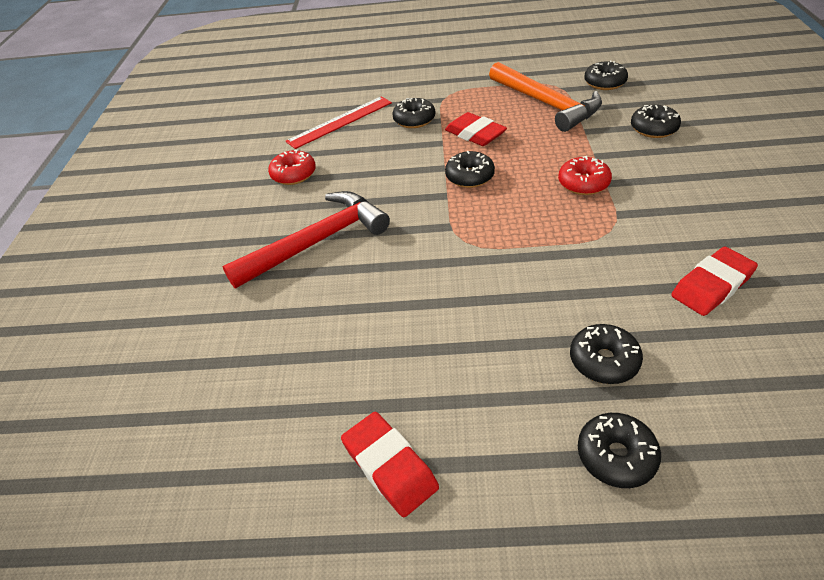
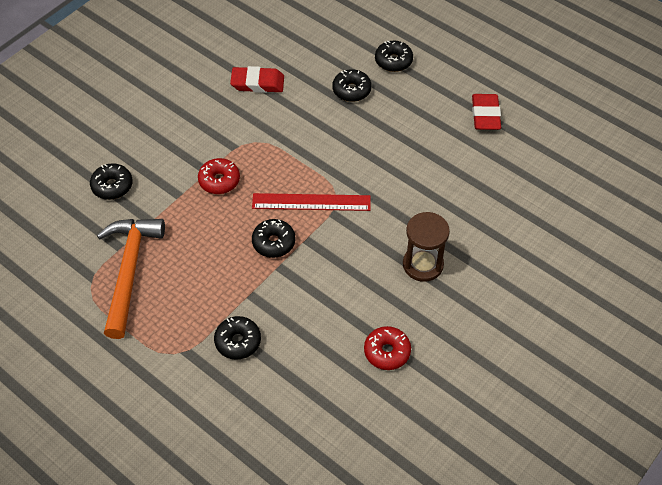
camera: 145 degrees left, 10 degrees up
red hammer [222,191,390,288] -> brown hourglass [403,212,450,282]
red ruler [286,96,392,149] -> red ruler moved to [252,193,371,211]
red eraser [445,112,507,146] -> none
black donut [584,60,628,90] -> none

